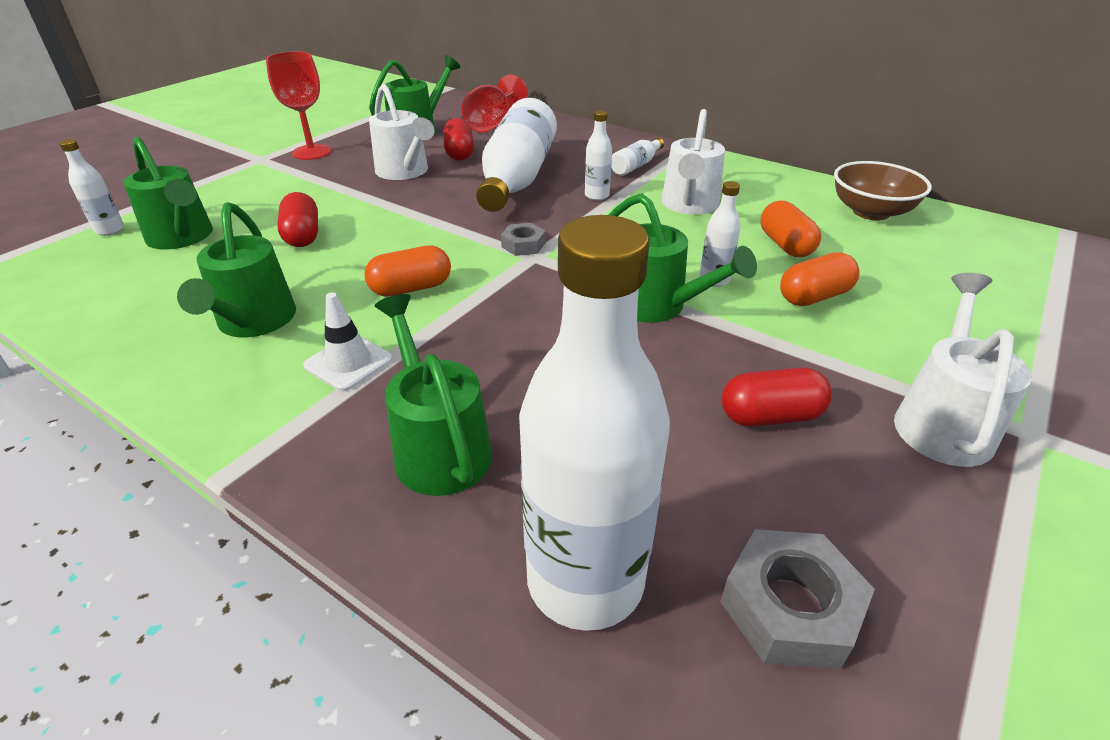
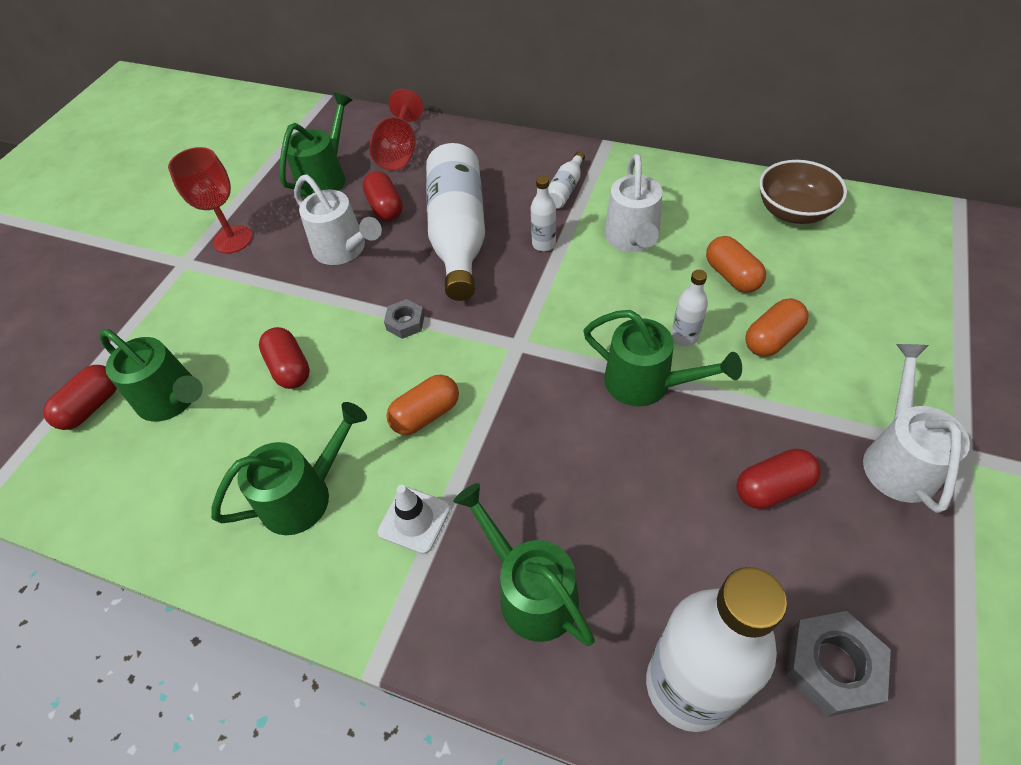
camera: 10 degrees left, 15 degrees up
white bottle [59,139,124,236] -> red capsule [43,365,117,430]
green watering can [177,202,296,337] -> green watering can turned 105 degrees counterclockwise [211,402,367,535]
grey nut [501,223,545,256] -> grey nut moved to [384,299,425,339]

